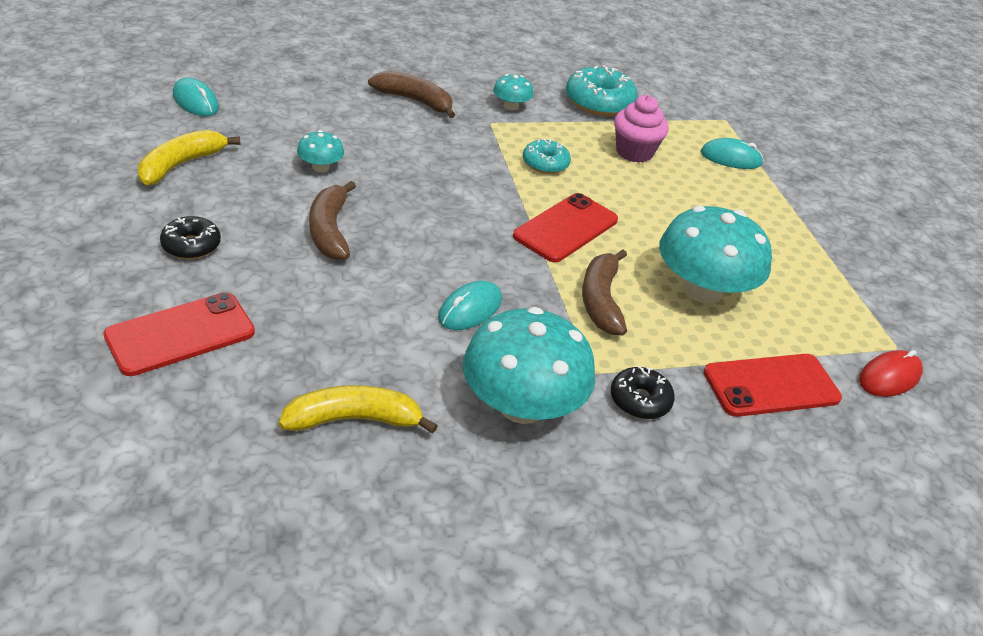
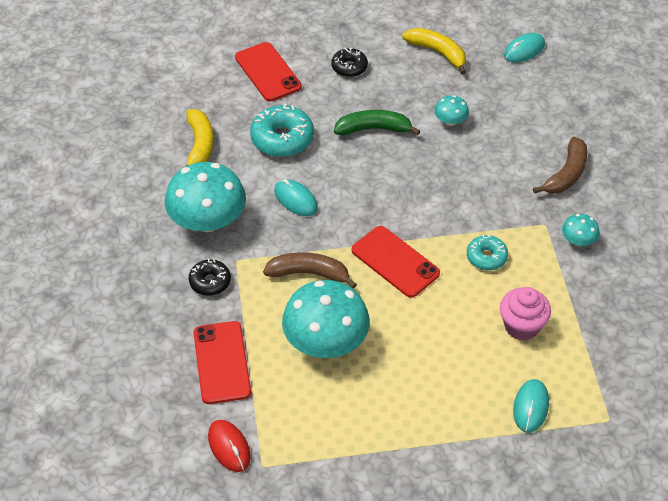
camera: 100 degrees right, 10 degrees up
brown banana [309,181,356,260] -> green banana [334,110,420,135]
turquoise donut [566,65,638,116] -> turquoise donut moved to [250,104,314,157]

